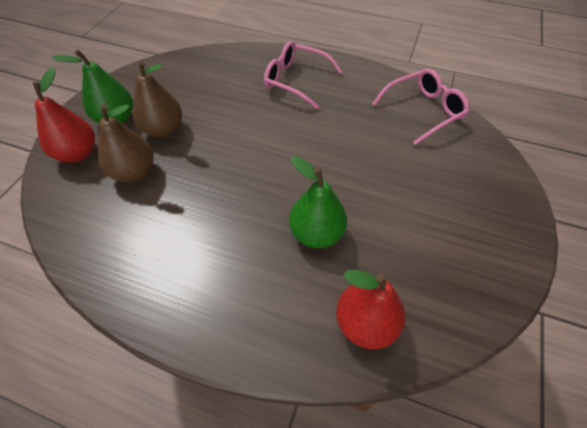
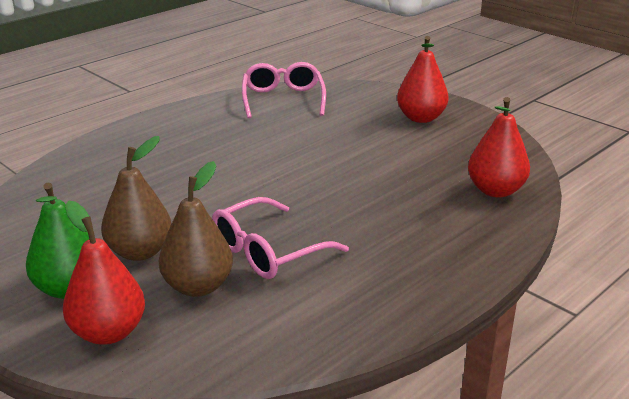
camera: 65 degrees left, 25 degrees down
pink glasses [264,41,342,109] -> pink glasses moved to [212,197,349,279]
green pear [289,156,347,248] -> none
none -> red pear [397,36,449,123]

